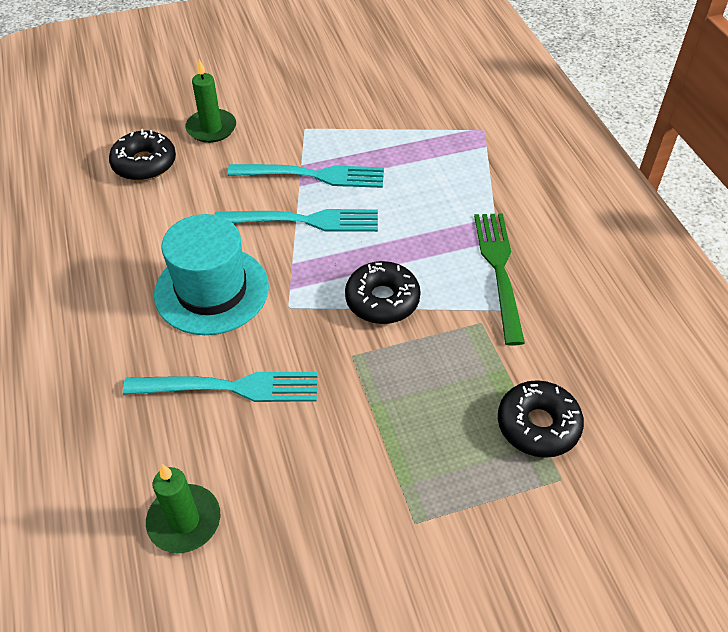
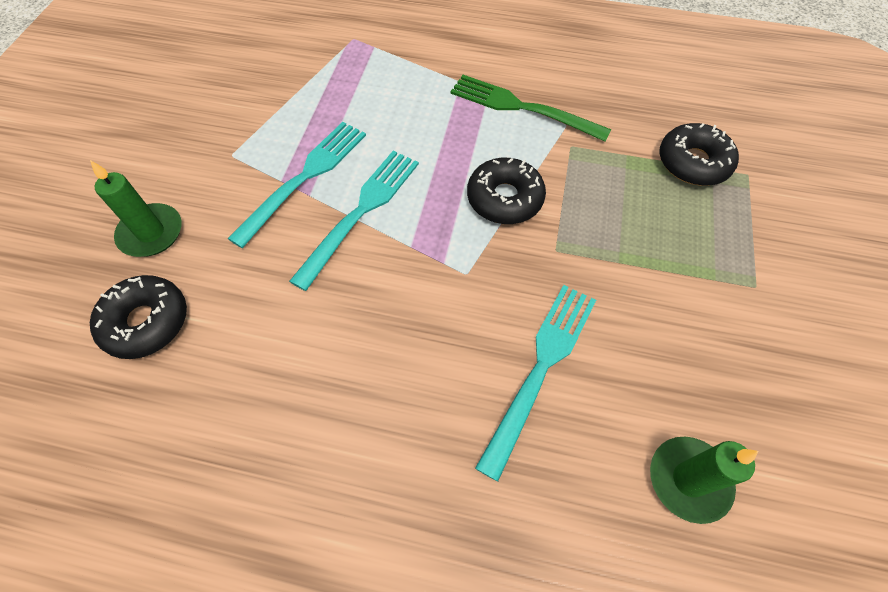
camera: 60 degrees left, 10 degrees up
turquoise hat [154,214,269,335] -> none

